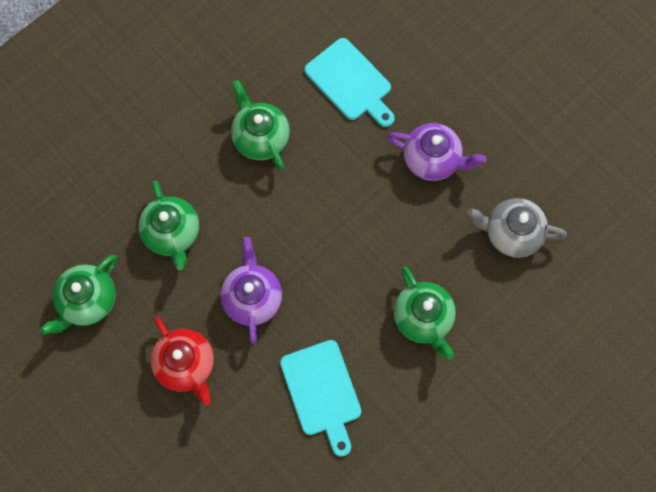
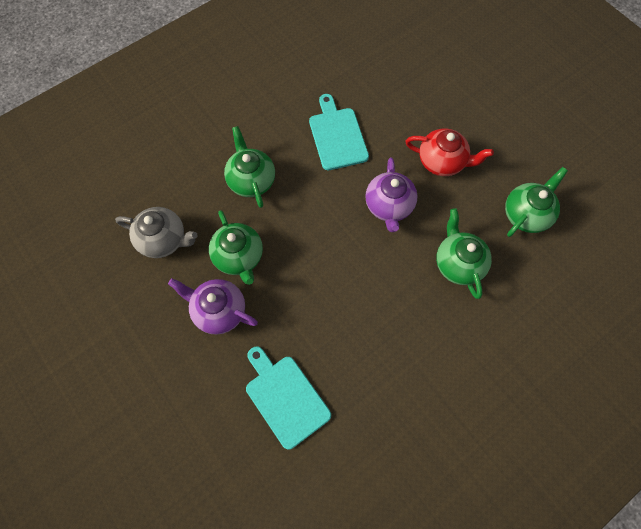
camera: 175 degrees left, 5 degrees down
red teapot [151,317,214,405] -> red teapot turned 135 degrees clockwise [405,128,494,176]
green teapot [231,80,290,171] -> green teapot moved to [209,210,263,285]

